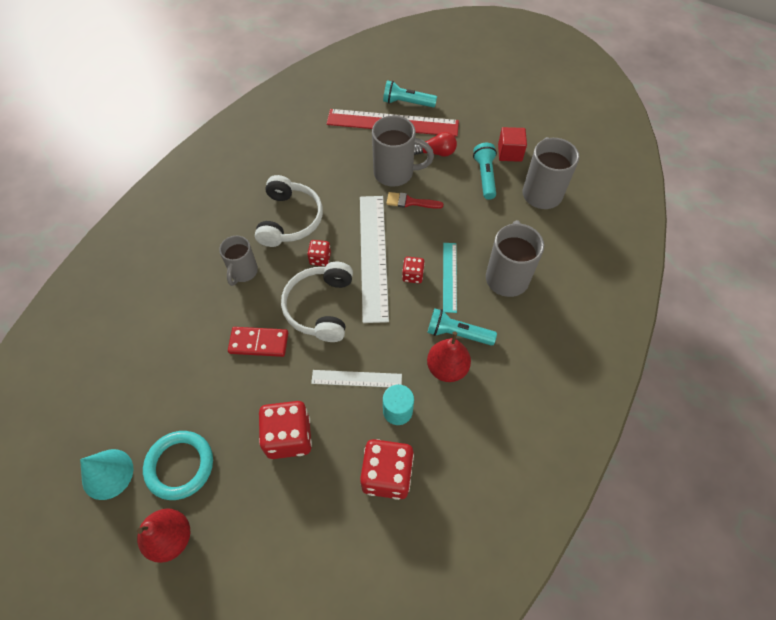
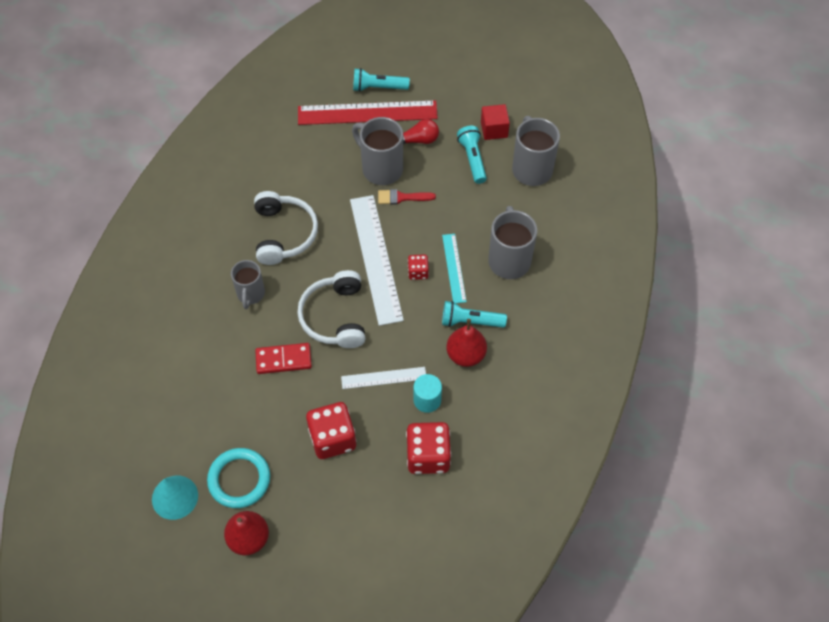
camera: 10 degrees left, 0 degrees up
red dice [307,240,331,266] -> none
grey mug [372,116,434,187] -> grey mug turned 135 degrees counterclockwise [352,117,403,185]

